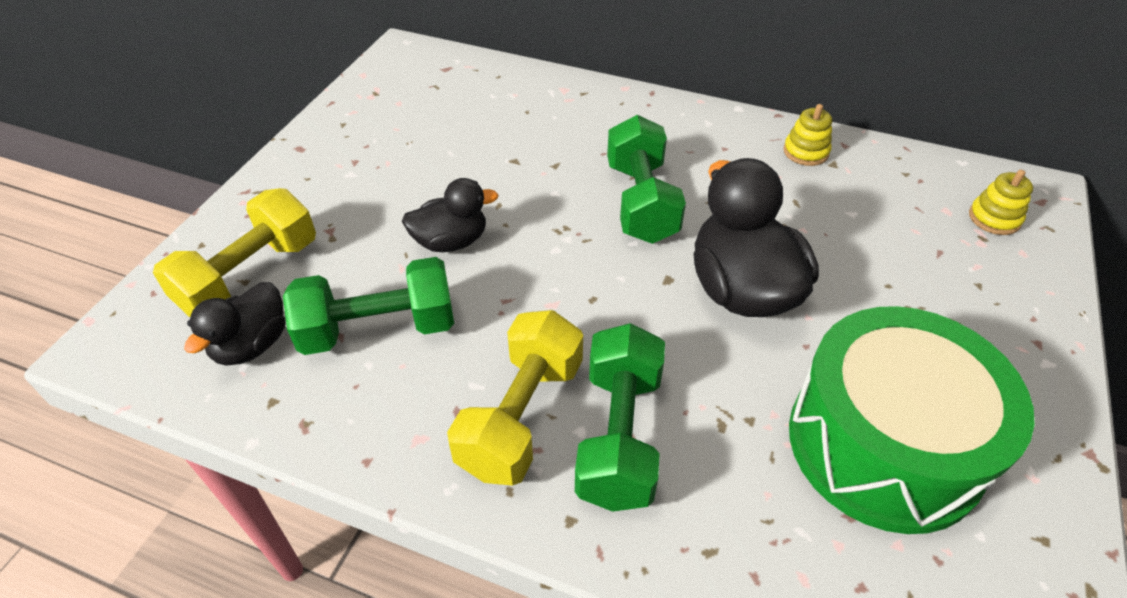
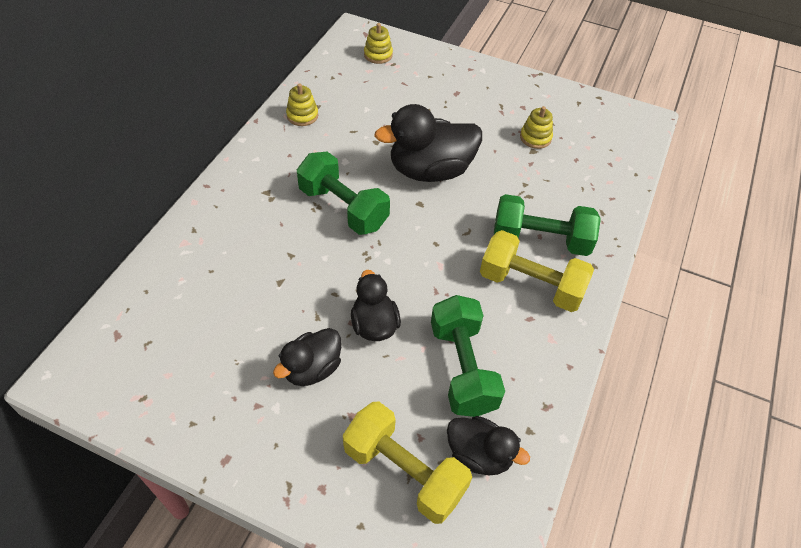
camera: 90 degrees left, 5 degrees up
green dumbbell [607,115,686,244] -> green dumbbell turned 45 degrees clockwise [297,152,390,235]
green drum [789,306,1035,534] -> yellow stacking toy [520,106,553,149]
none -> black duck [273,328,341,386]

